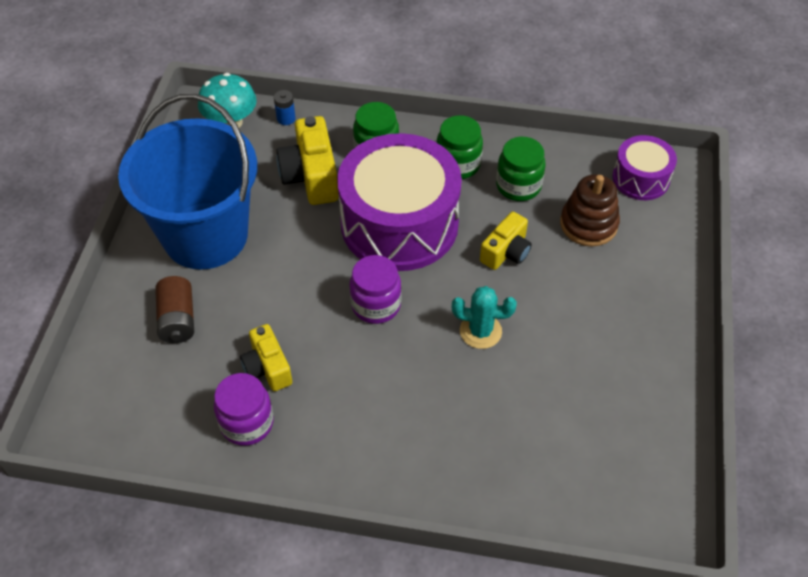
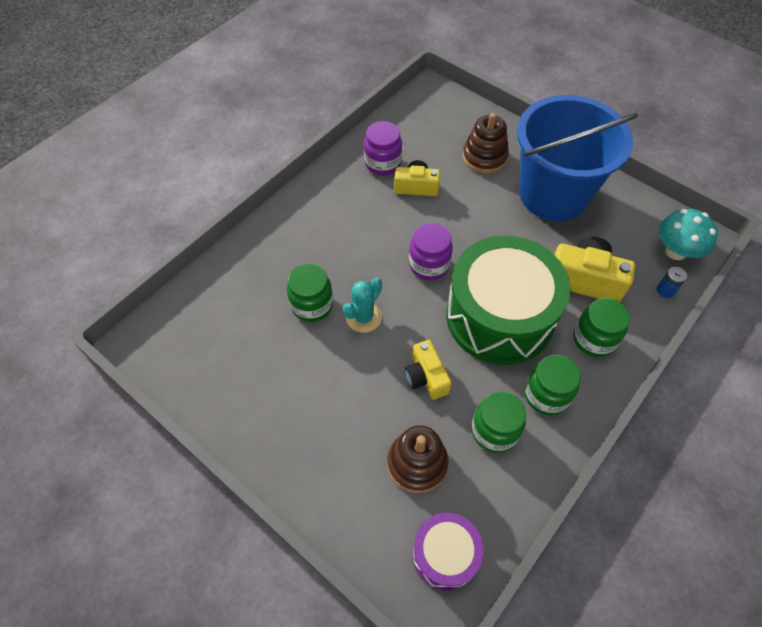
camera: 120 degrees right, 5 degrees up
brown battery [155,276,194,343] -> brown stacking toy [463,113,509,174]
purple drum [337,133,462,271] -> green drum [446,235,571,365]
none -> green jar [287,263,333,322]

